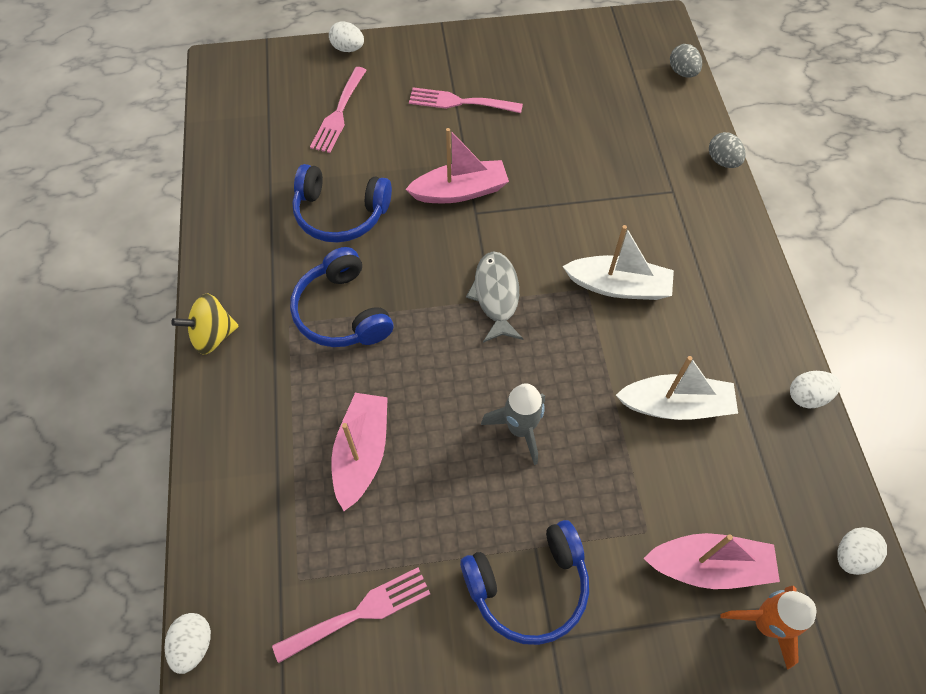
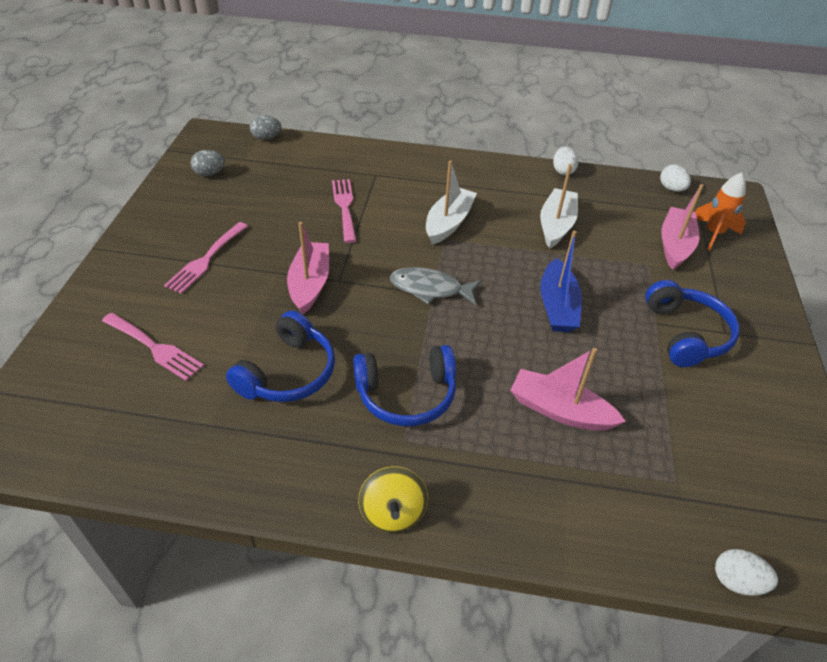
camera: 75 degrees left, 15 degrees down
pink fork [272,567,430,663] -> pink fork moved to [332,179,356,243]
white egg [329,22,364,52] -> none
grey rocket [481,383,545,465] -> blue boat [540,231,582,332]
grey egg [709,132,746,168] -> grey egg moved to [190,150,225,176]

